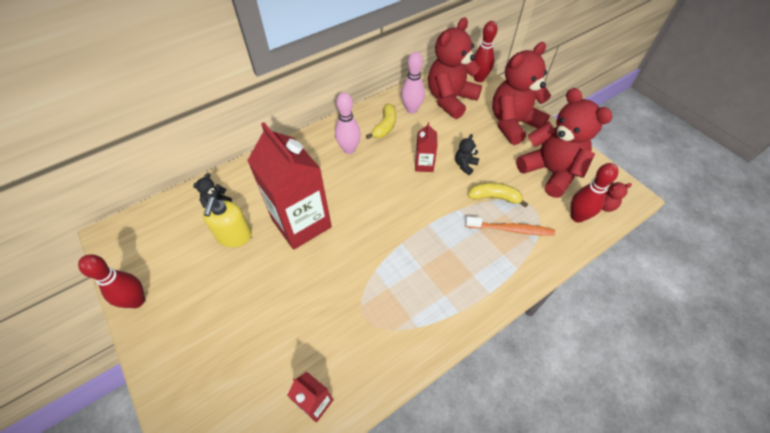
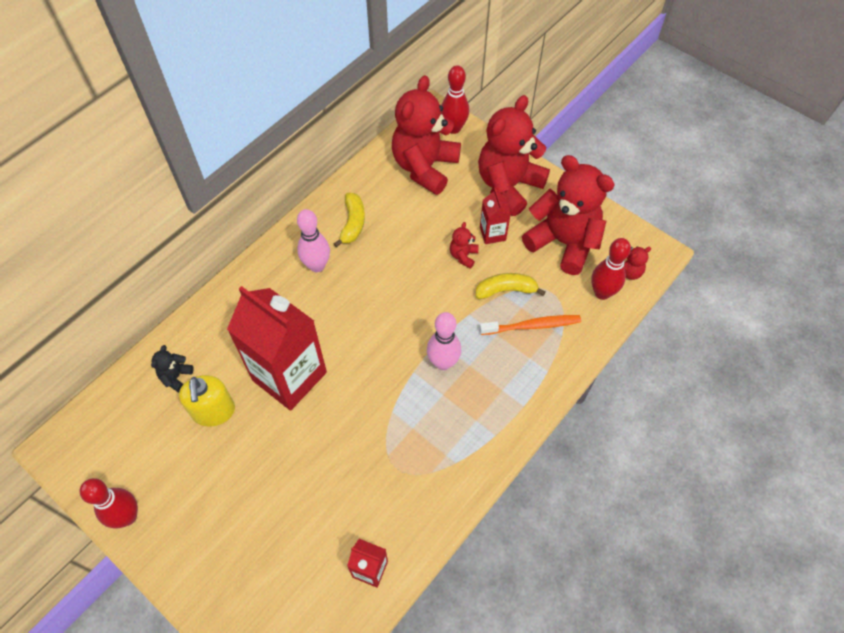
camera: 15 degrees left, 5 degrees up
pink bowling pin [401,52,425,114] -> pink bowling pin moved to [427,312,461,370]
red carton [415,122,437,172] -> red carton moved to [480,188,511,244]
black teddy bear [455,134,479,175] -> red teddy bear [450,222,479,269]

